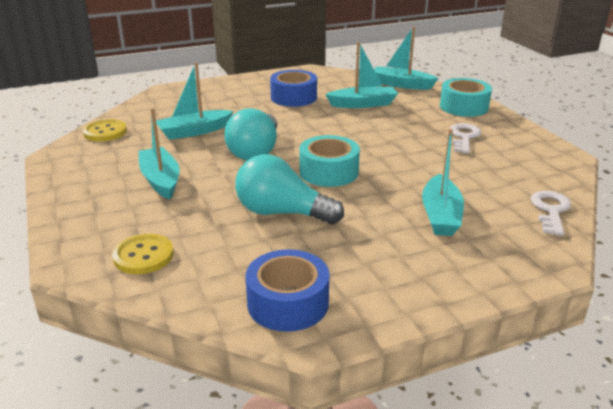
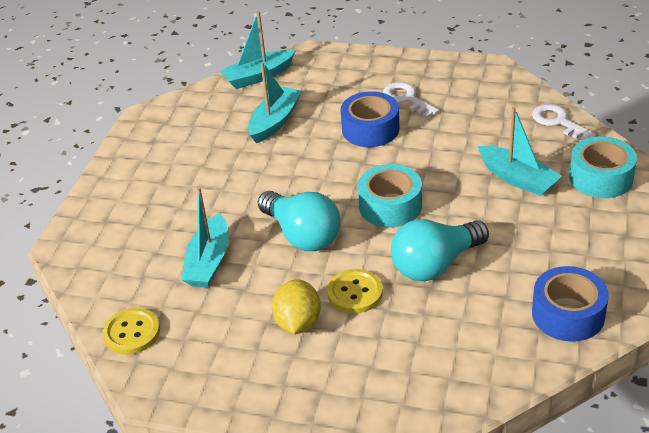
camera: 50 degrees left, 10 degrees up
yellow button [112,234,174,274] -> yellow button moved to [327,269,383,313]
turquoise boat [139,108,180,200] -> yellow lemon [272,279,321,334]
blue tape [270,70,317,107] -> blue tape moved to [341,91,399,147]
turquoise tape [440,78,492,117] -> turquoise tape moved to [569,136,637,198]

